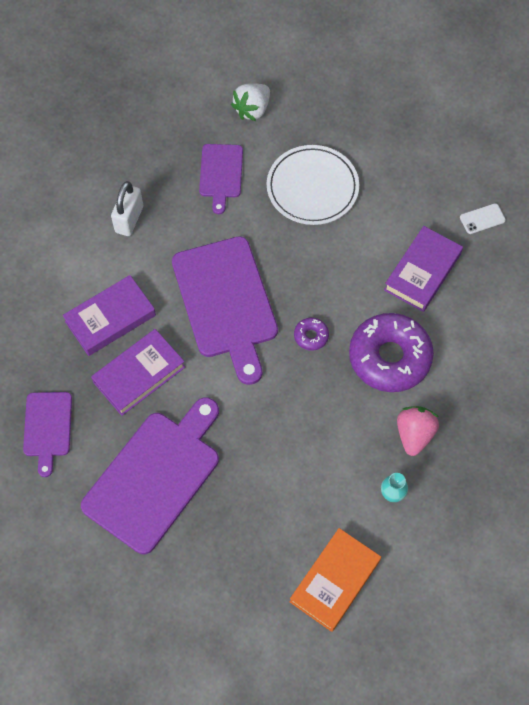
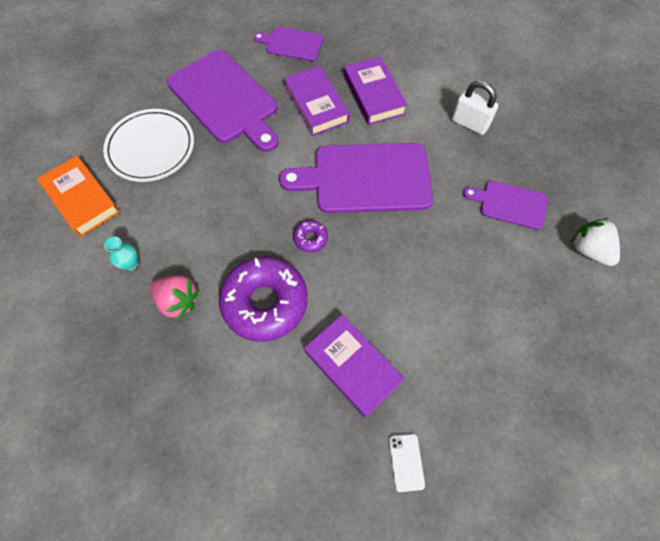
camera: 105 degrees right, 0 degrees up
white plate [267,145,359,225] -> white plate moved to [103,109,194,182]

